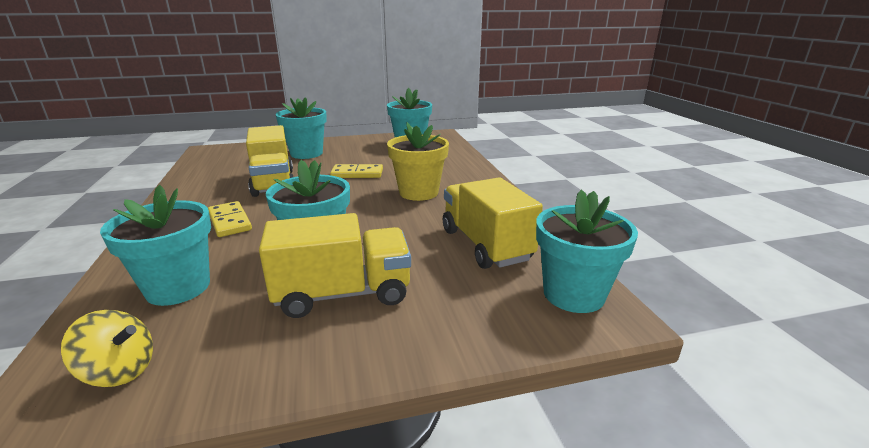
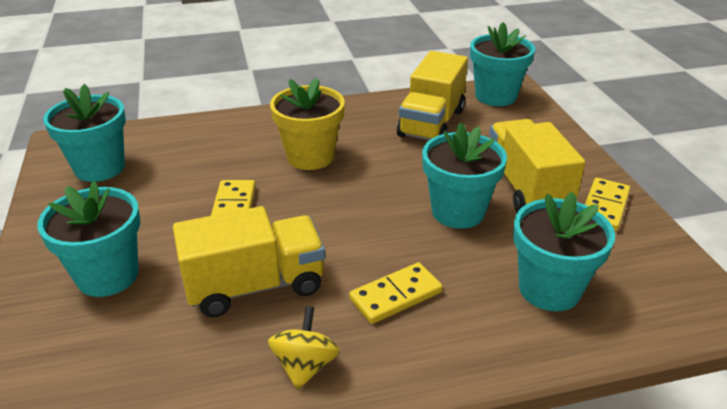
camera: 90 degrees left, 10 degrees up
yellow spinning top [61,310,153,387] -> yellow spinning top moved to [268,306,340,390]
yellow truck [443,178,543,269] -> yellow truck turned 45 degrees counterclockwise [397,51,468,140]
none -> yellow domino [585,178,630,231]

